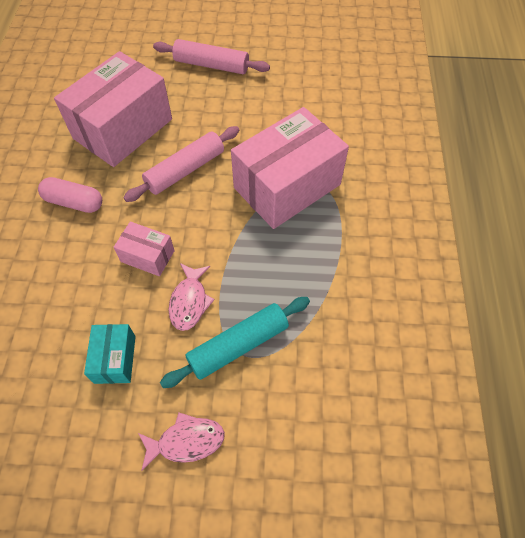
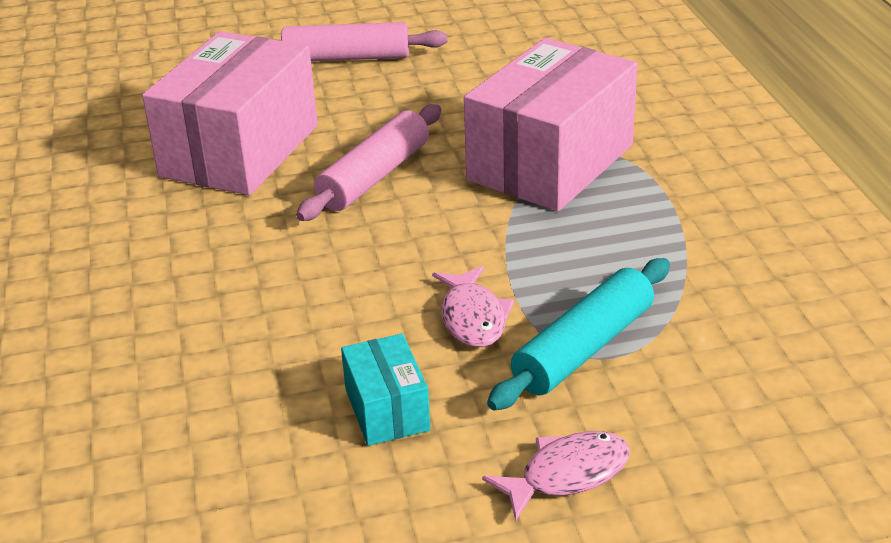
camera: 15 degrees left, 25 degrees down
pink capsule [38,177,102,213] -> none
pink box [113,221,175,276] -> none

